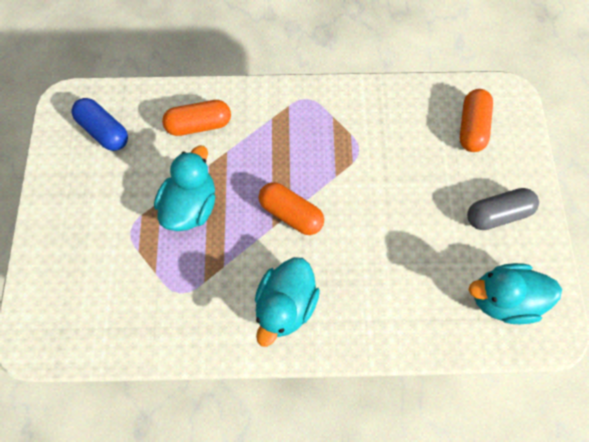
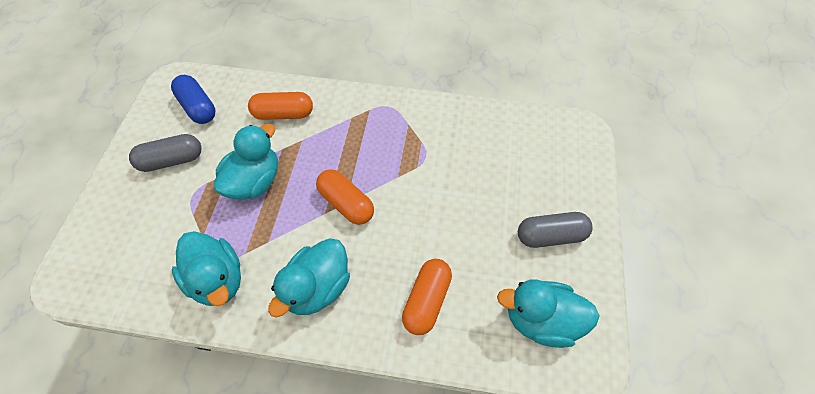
camera: 10 degrees right, 10 degrees down
orange capsule [459,89,493,152] -> orange capsule moved to [402,259,452,335]
none -> grey capsule [129,134,202,172]
none -> turquoise duck [172,231,241,306]

